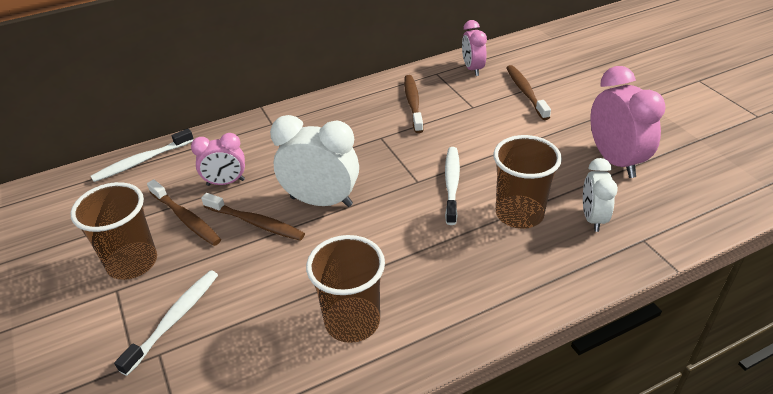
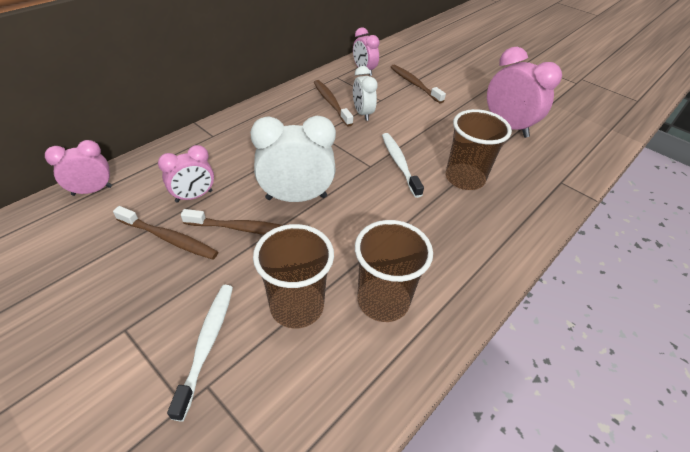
camera: 25 degrees left, 5 degrees up
brown cup [70,182,157,280] -> brown cup moved to [253,224,334,329]
white toothbrush [91,129,194,182] -> pink clock [45,140,112,196]
white clock [583,158,618,232] -> white clock moved to [353,66,378,121]

